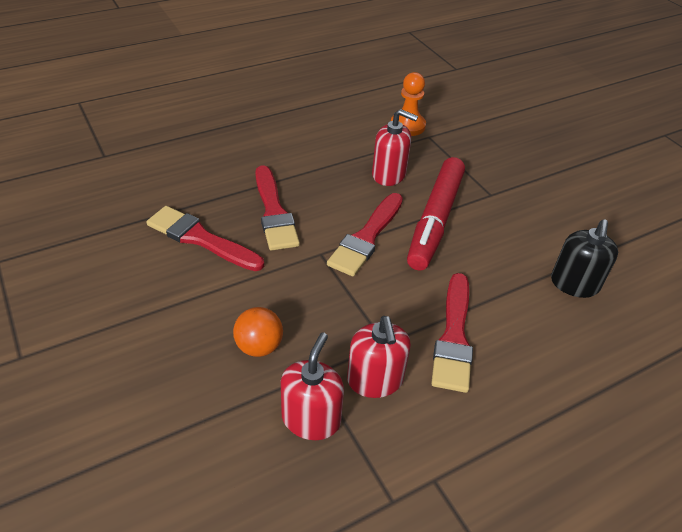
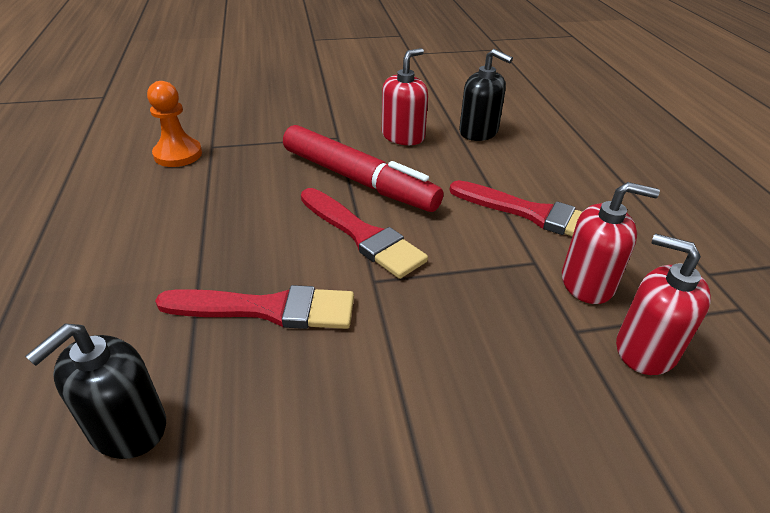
camera: 70 degrees left, 5 degrees down
red brush [146,206,264,271] -> none
orange ball [233,307,283,357] -> none
red soap dispenser [372,109,418,186] -> red soap dispenser moved to [382,48,428,145]
none -> black soap dispenser [25,324,166,459]

